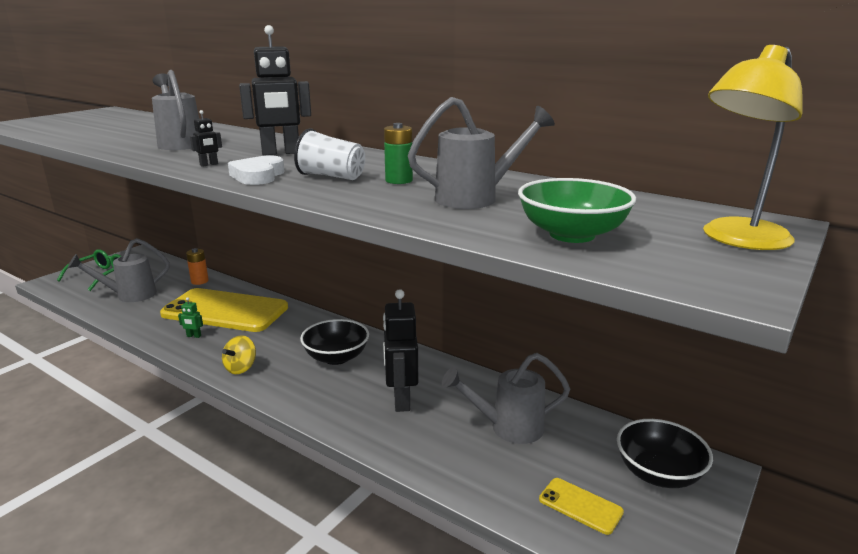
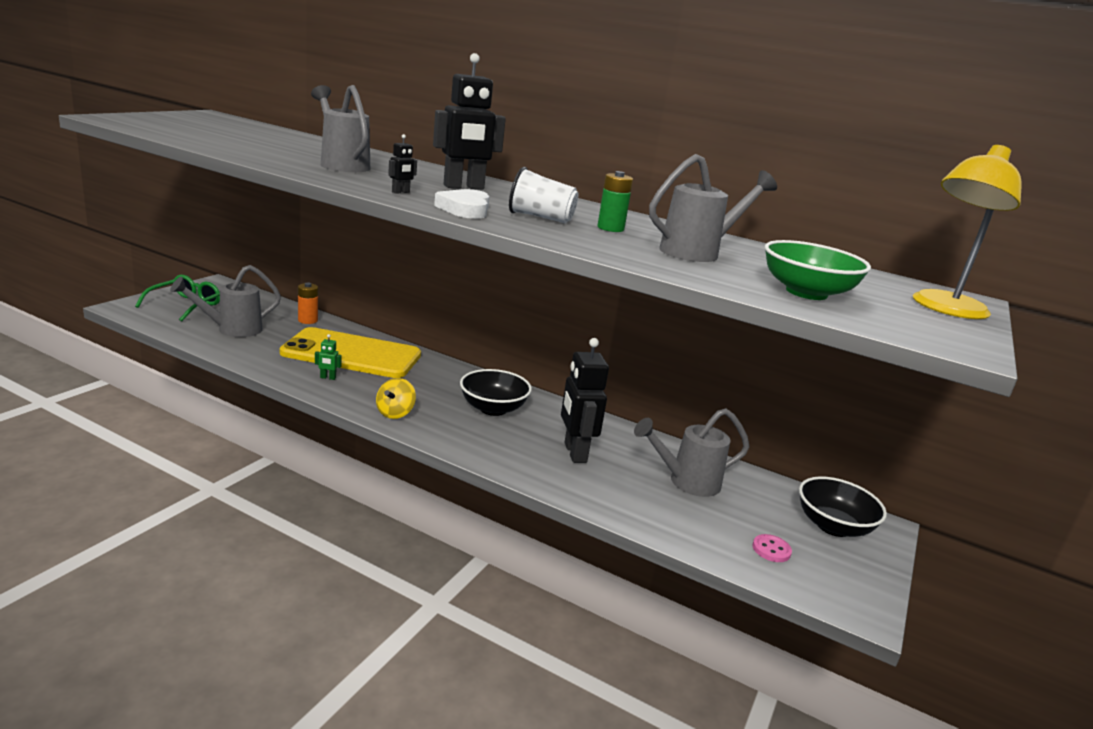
camera: 10 degrees left, 0 degrees up
yellow phone [539,478,624,535] -> pink button [753,534,792,562]

